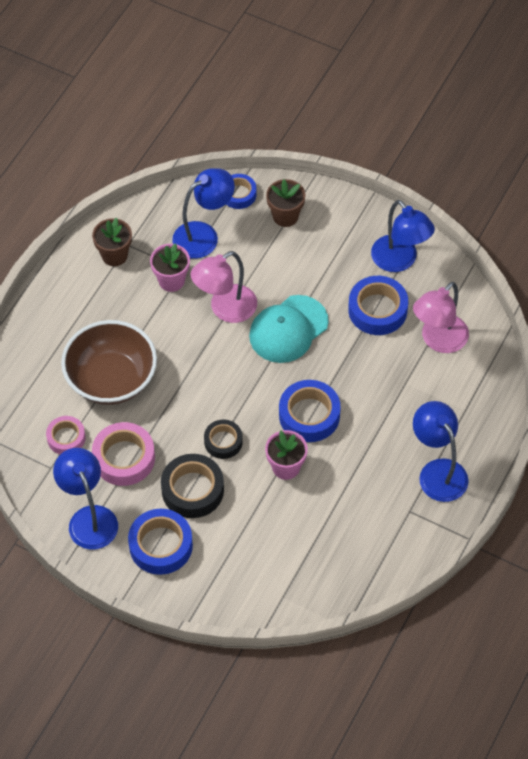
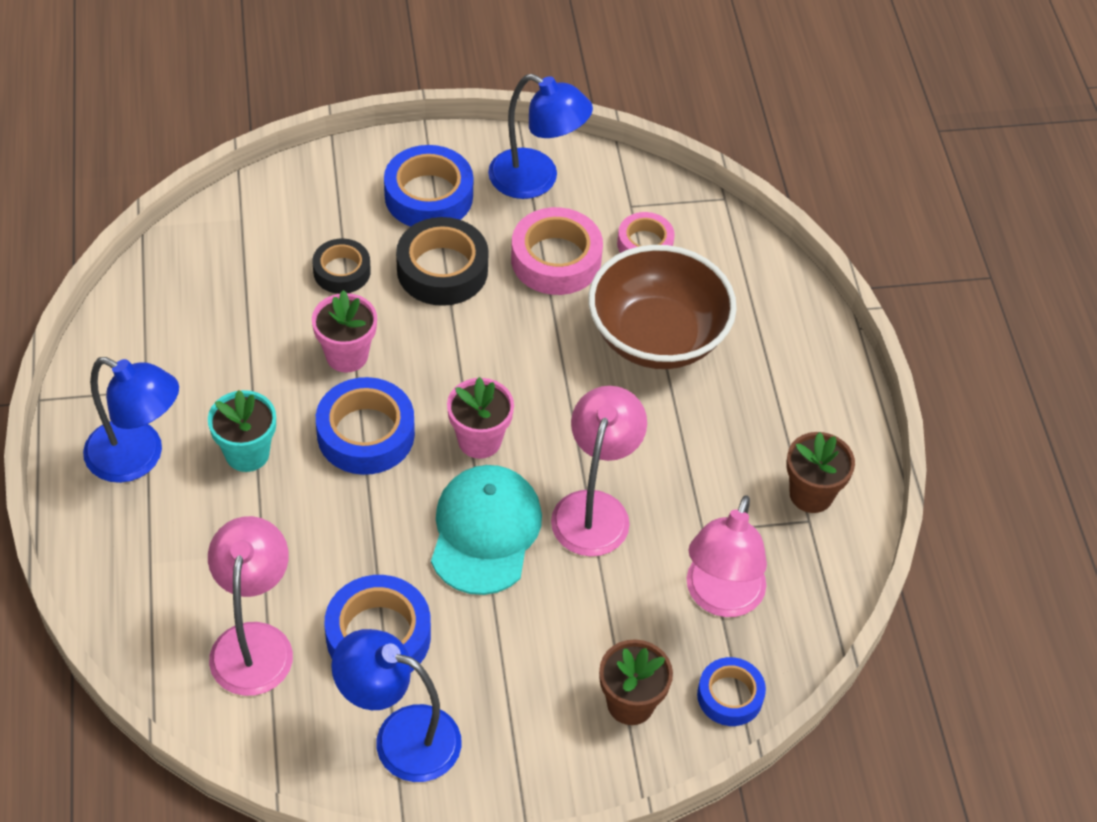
camera: 140 degrees right, 5 degrees down
pink flower pot [150,243,190,292] -> pink flower pot moved to [447,377,514,459]
blue lamp [172,168,235,259] -> pink lamp [687,495,767,617]
black tape [204,420,243,459] -> black tape moved to [312,239,371,294]
none -> turquoise flower pot [208,390,276,472]

